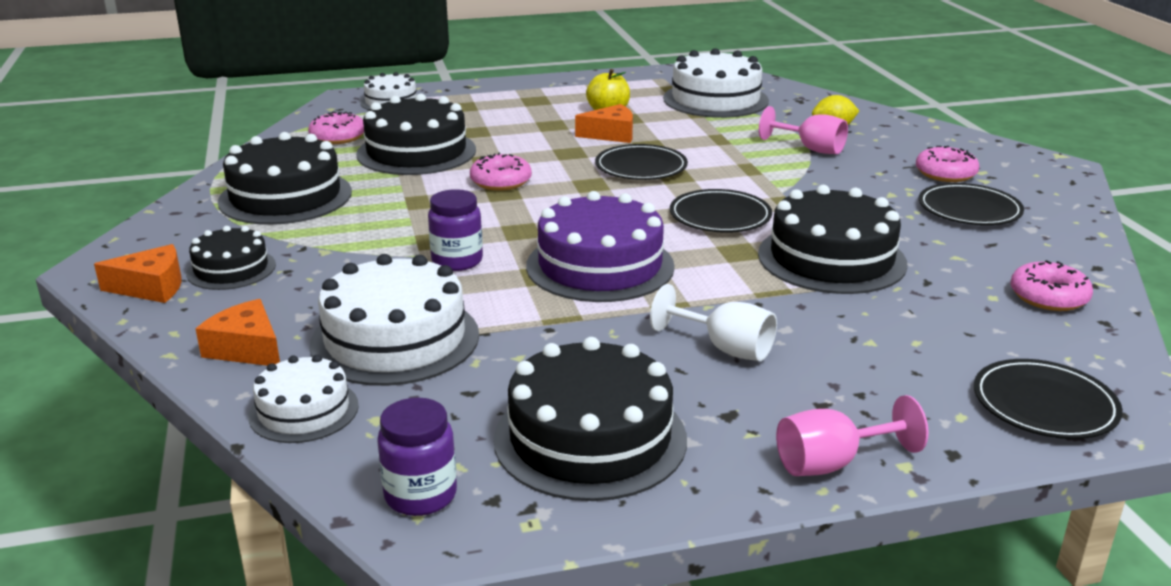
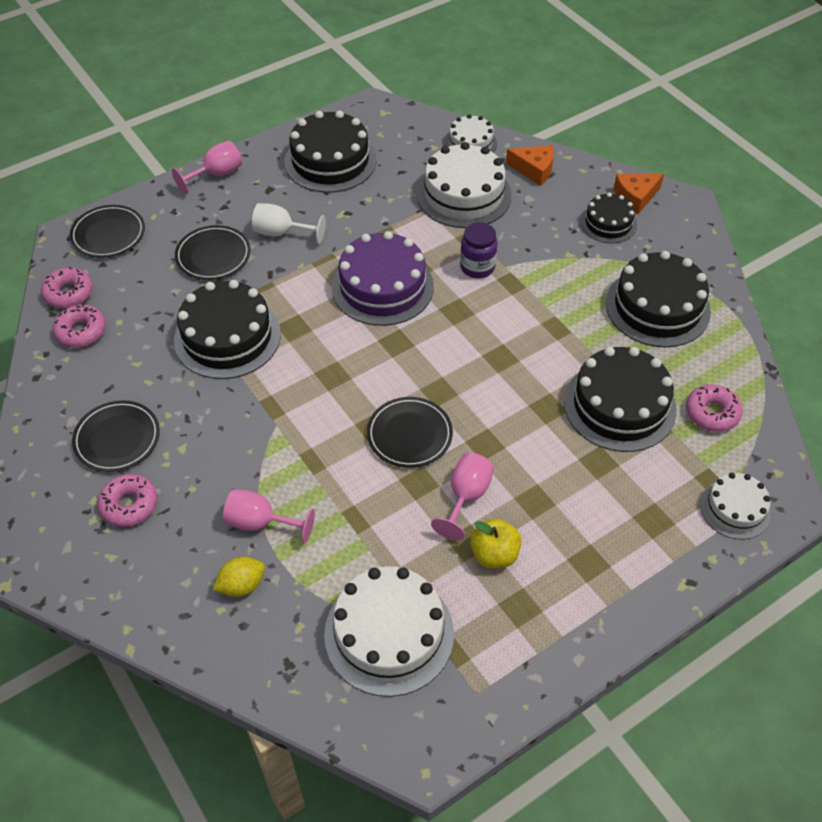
camera: 160 degrees right, 25 degrees up
purple jar [377,397,457,516] -> none
pink donut [470,153,532,191] -> pink donut moved to [41,267,93,309]
orange cheese [575,104,633,143] -> pink goblet [431,453,494,540]
black plate [670,189,772,233] -> black plate moved to [175,225,250,280]

